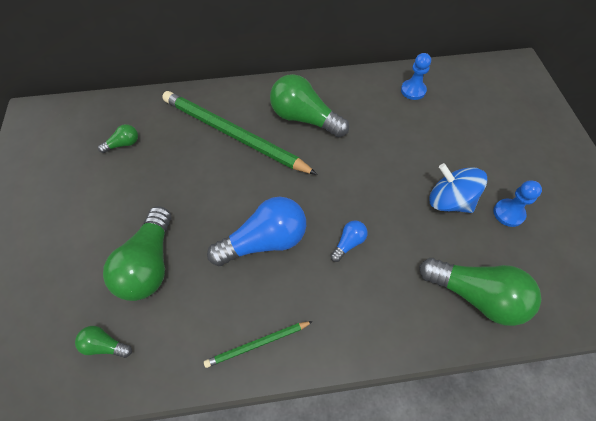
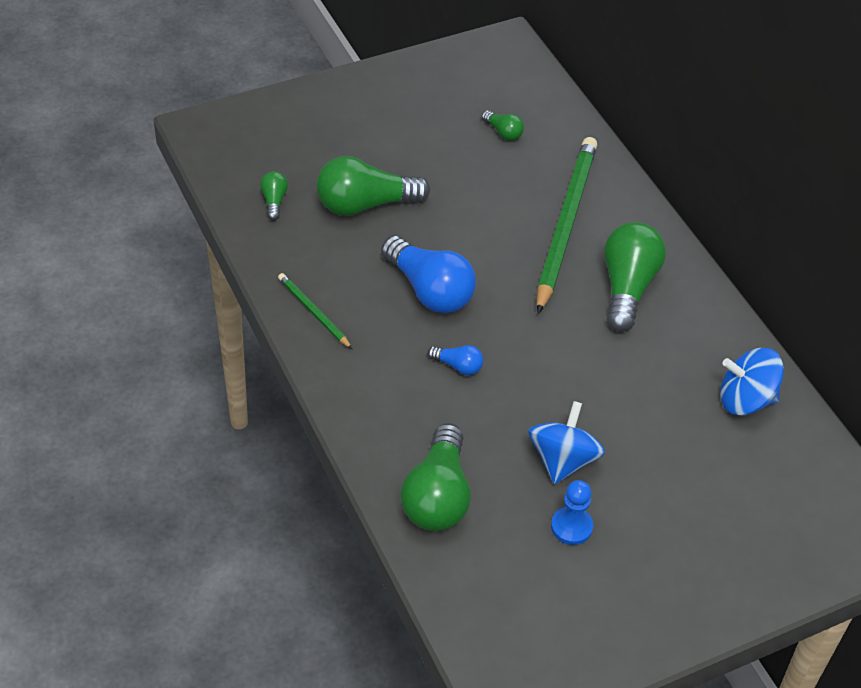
camera: 70 degrees right, 10 degrees down
blue pawn [401,53,431,100] -> blue spinning top [720,348,784,416]

